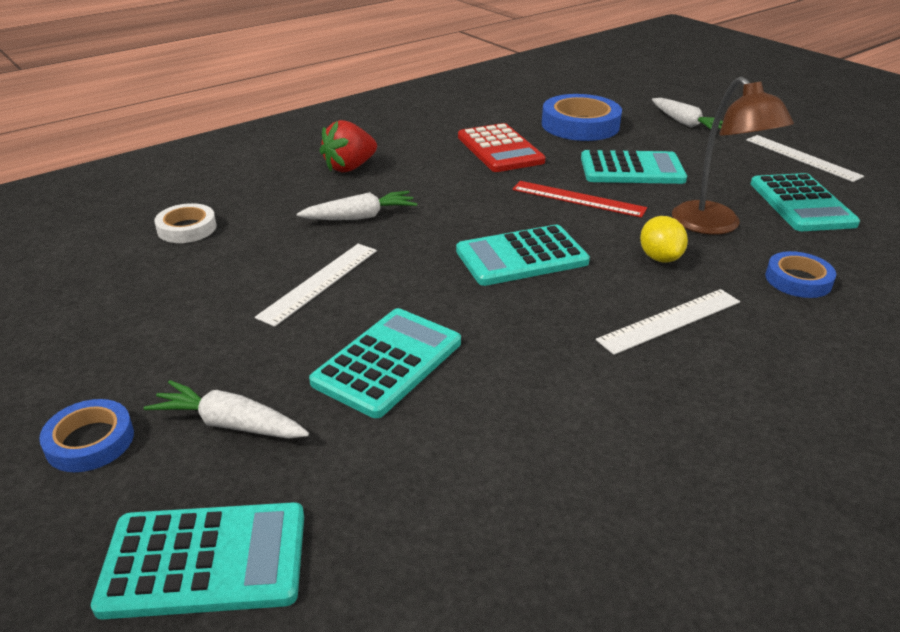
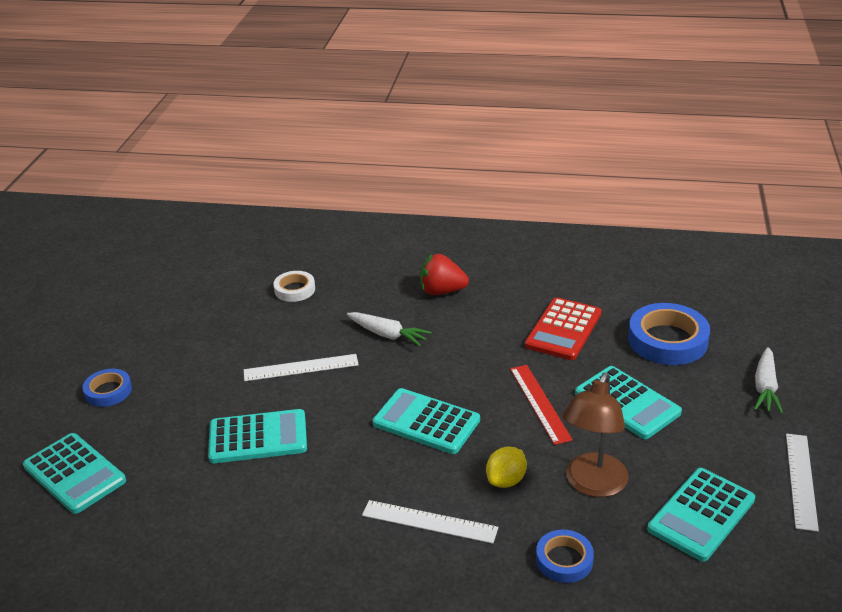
camera: 50 degrees right, 0 degrees up
white carrot [144,380,309,439] -> none

